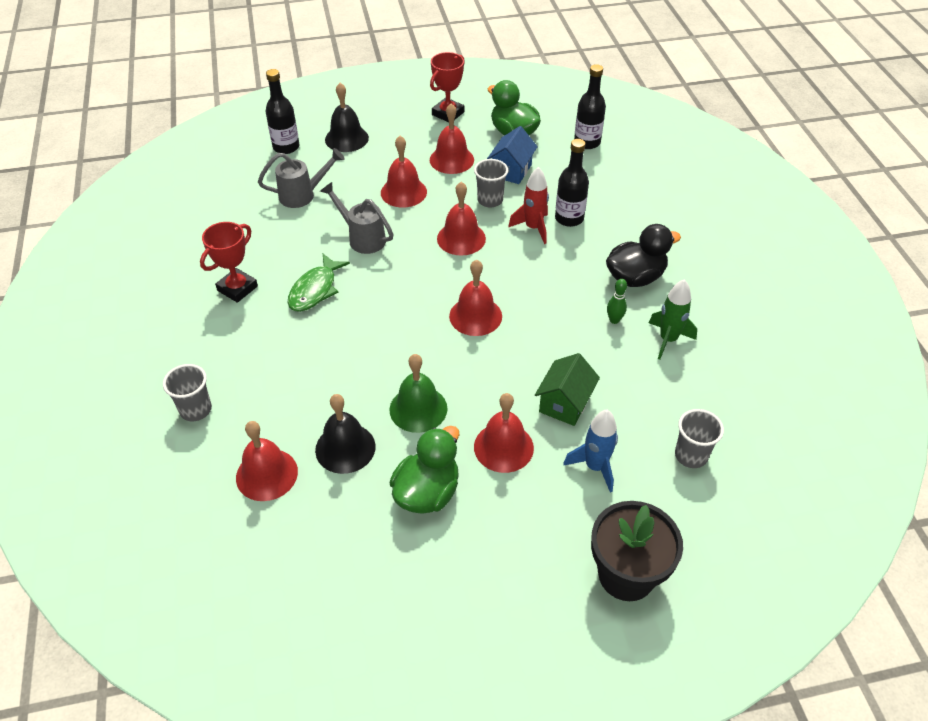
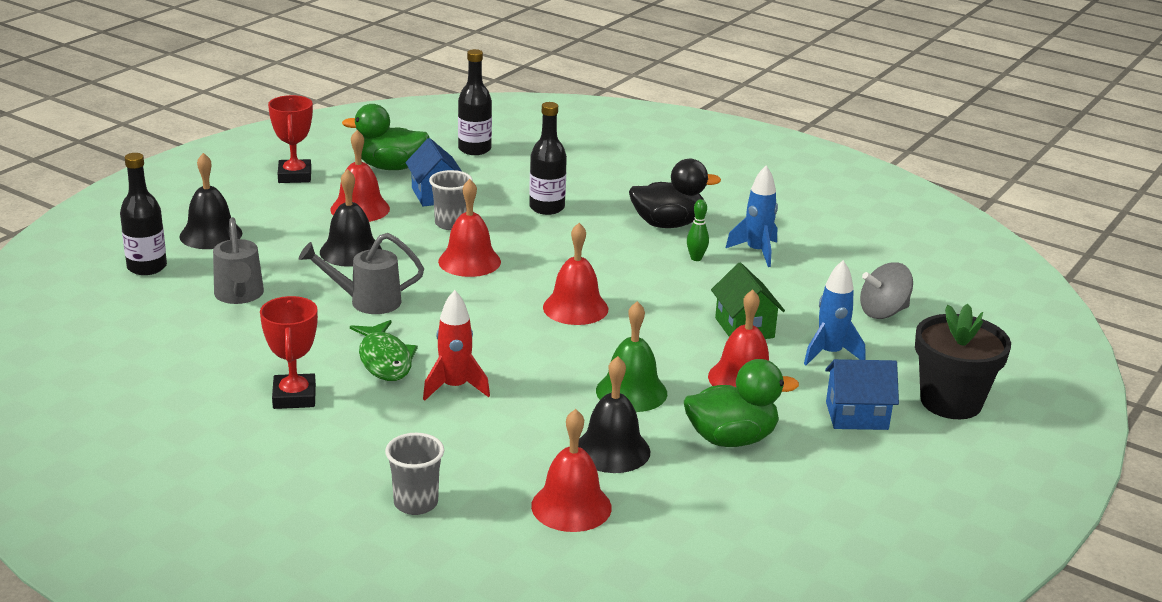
camera: 45 degrees left, 20 degrees down
grey watering can [258,148,344,208] -> grey watering can turned 135 degrees clockwise [213,217,264,304]
red bell [381,136,427,208] -> black bell [320,169,382,267]
green duck [390,426,459,514] -> green duck turned 90 degrees clockwise [684,359,799,447]
red rocket [508,167,549,244] -> red rocket moved to [423,290,490,401]
black duck [606,224,681,287] -> black duck turned 60 degrees clockwise [629,159,721,228]
green rocket [649,279,697,360] -> blue rocket [726,166,778,267]
grey cup [675,409,724,468] -> grey spinning top [860,262,913,319]
none -> blue house [825,359,899,430]

